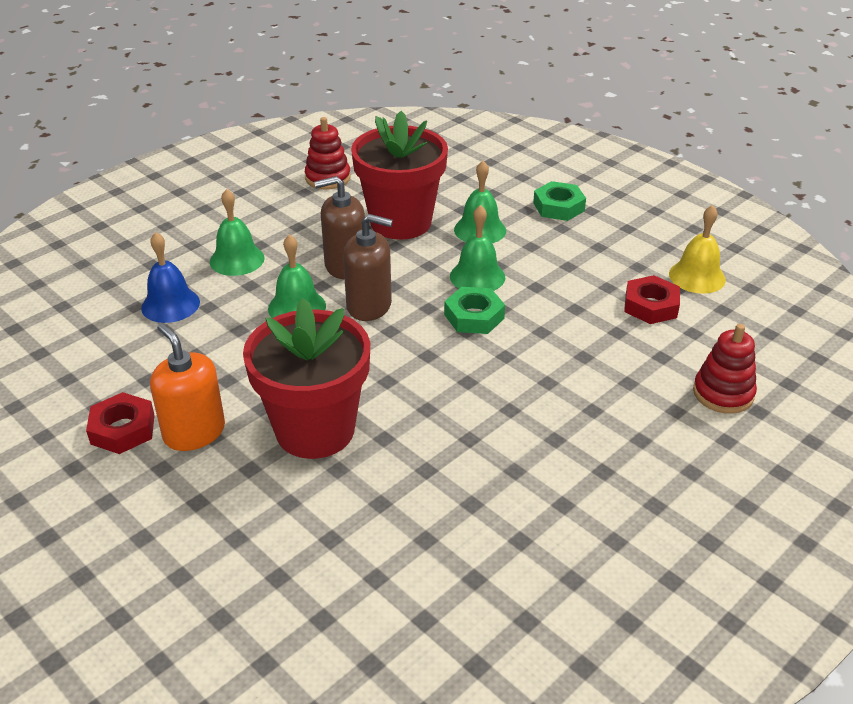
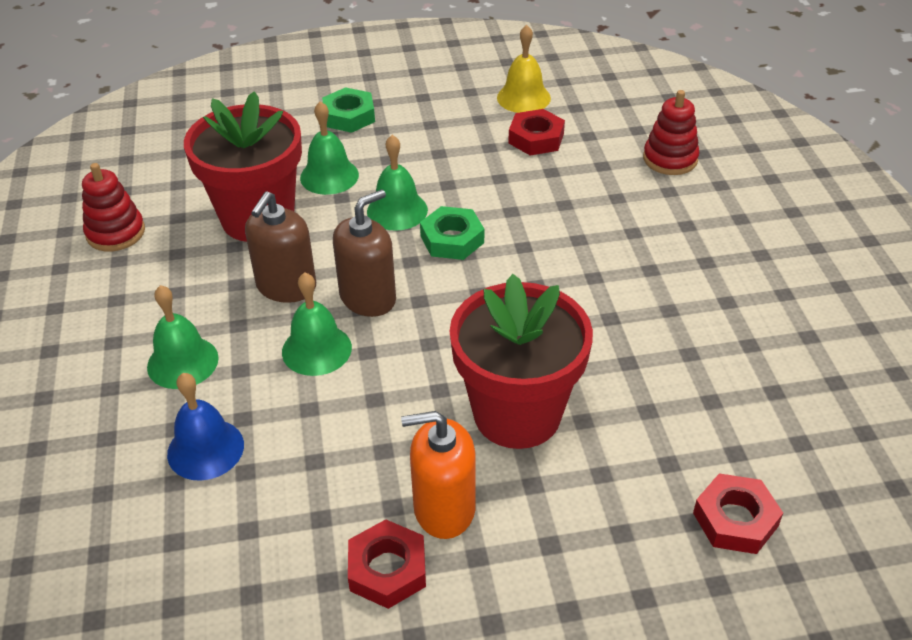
camera: 55 degrees left, 5 degrees up
none -> red nut [693,473,783,554]

